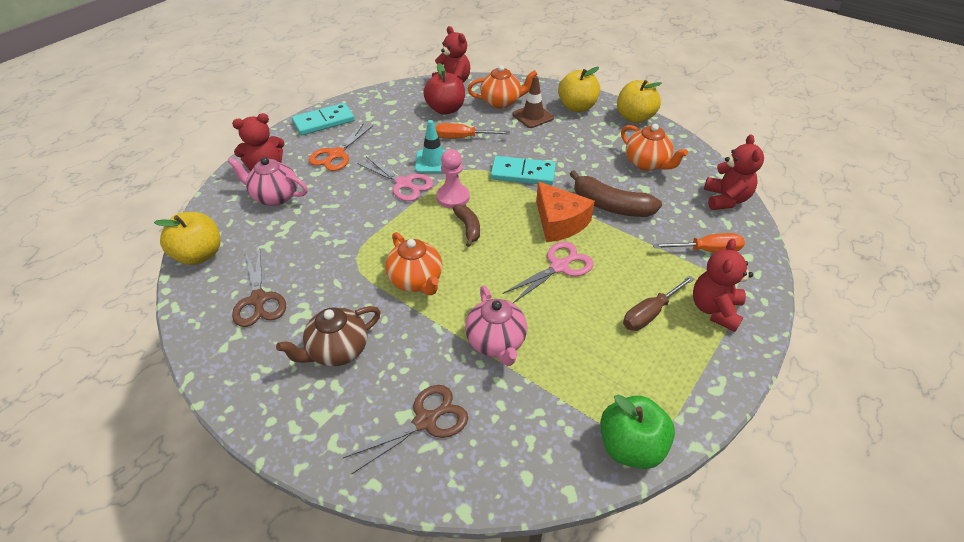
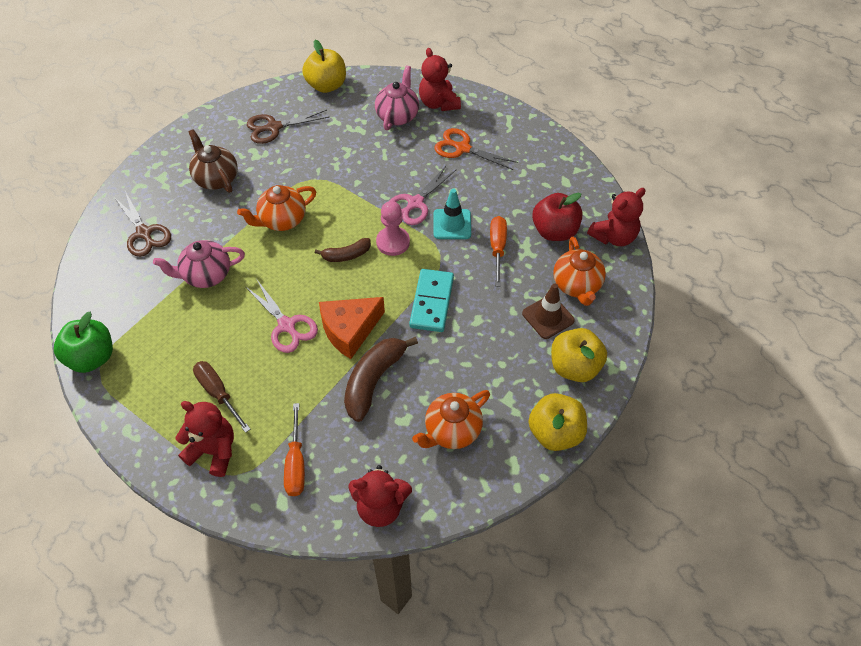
camera: 90 degrees right, 10 degrees up
turquoise domino [292,103,355,135] -> none

